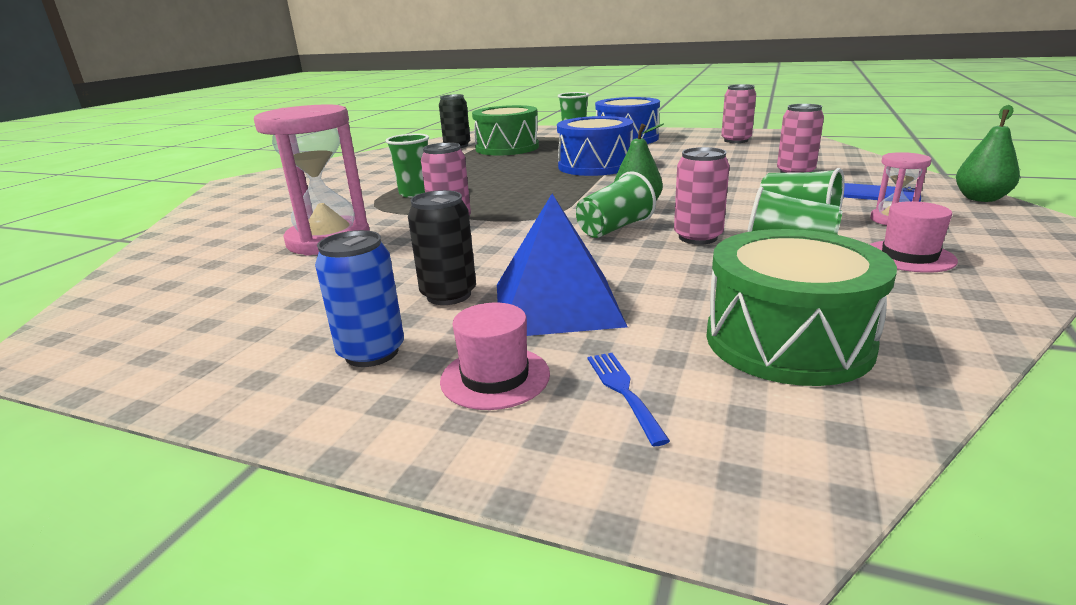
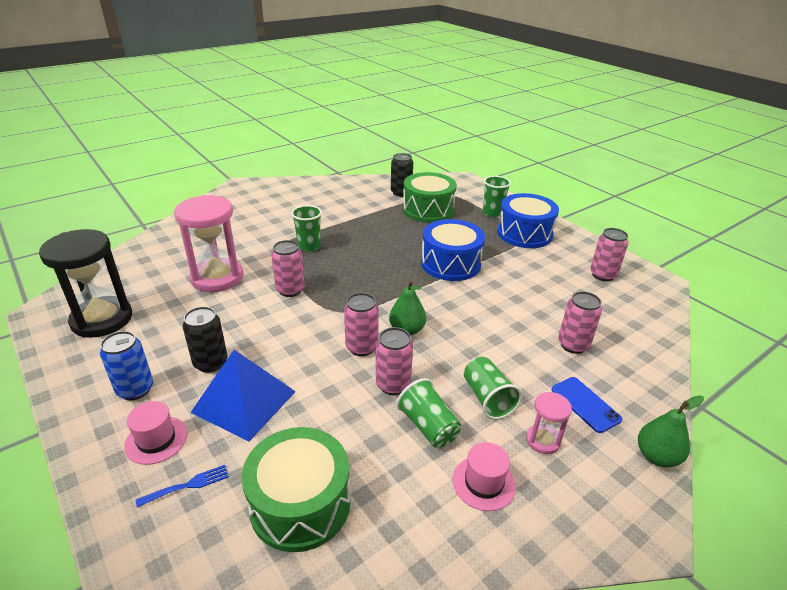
camera: 30 degrees right, 10 degrees up
green cup [576,171,656,238] -> pink can [344,293,379,356]
blue fork [588,353,670,446] -> blue fork turned 45 degrees clockwise [136,465,229,507]
none -> black hourglass [39,229,132,338]

